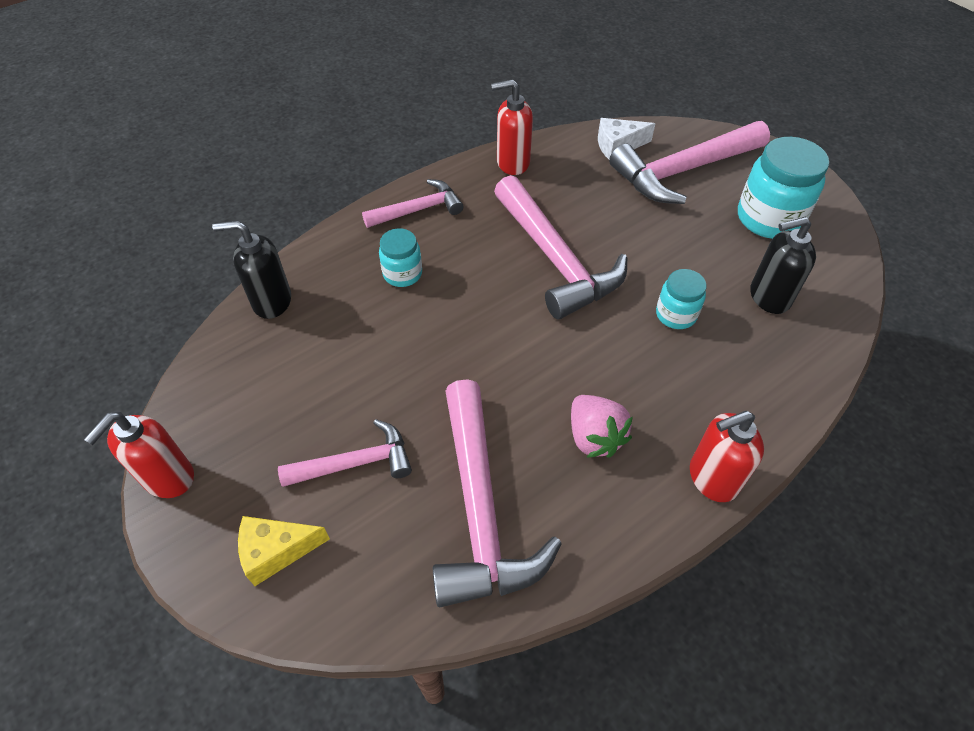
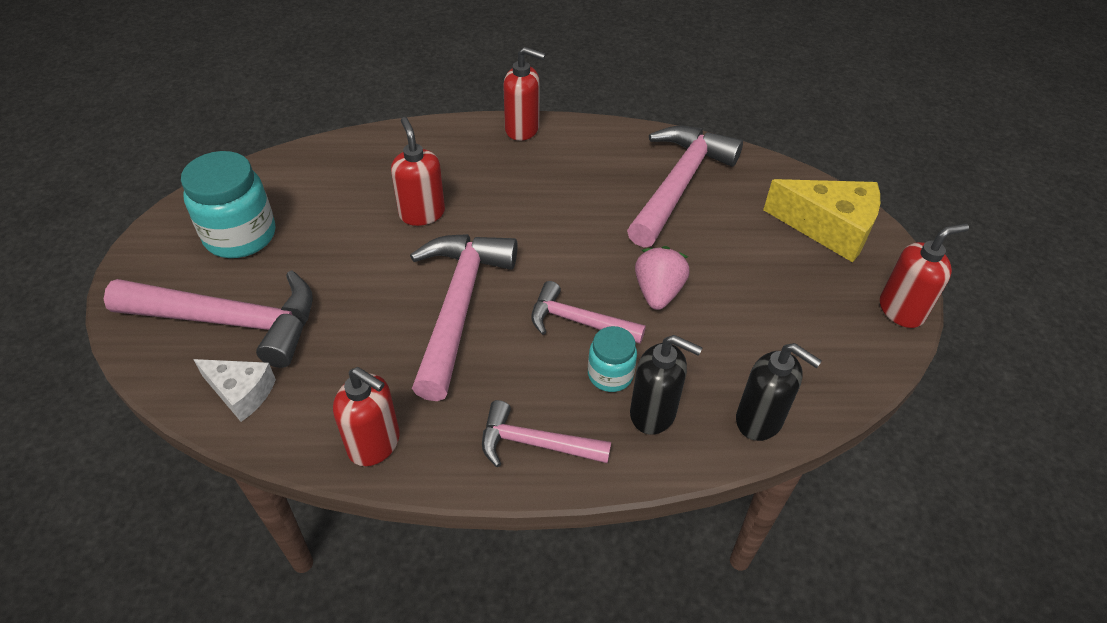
camera: 145 degrees left, 5 degrees down
yellow cheese [238,516,330,586] -> yellow cheese [763,179,880,262], size x1.67
pink hammer [278,419,412,487] -> pink hammer moved to [531,281,646,344]
pink strawberry [571,395,633,458] -> pink strawberry moved to [635,246,690,310]
turquoise jar [656,269,707,329] -> red soap dispenser [391,117,445,226]
black soap dispenser [750,217,816,314] -> black soap dispenser moved to [630,335,703,435]

